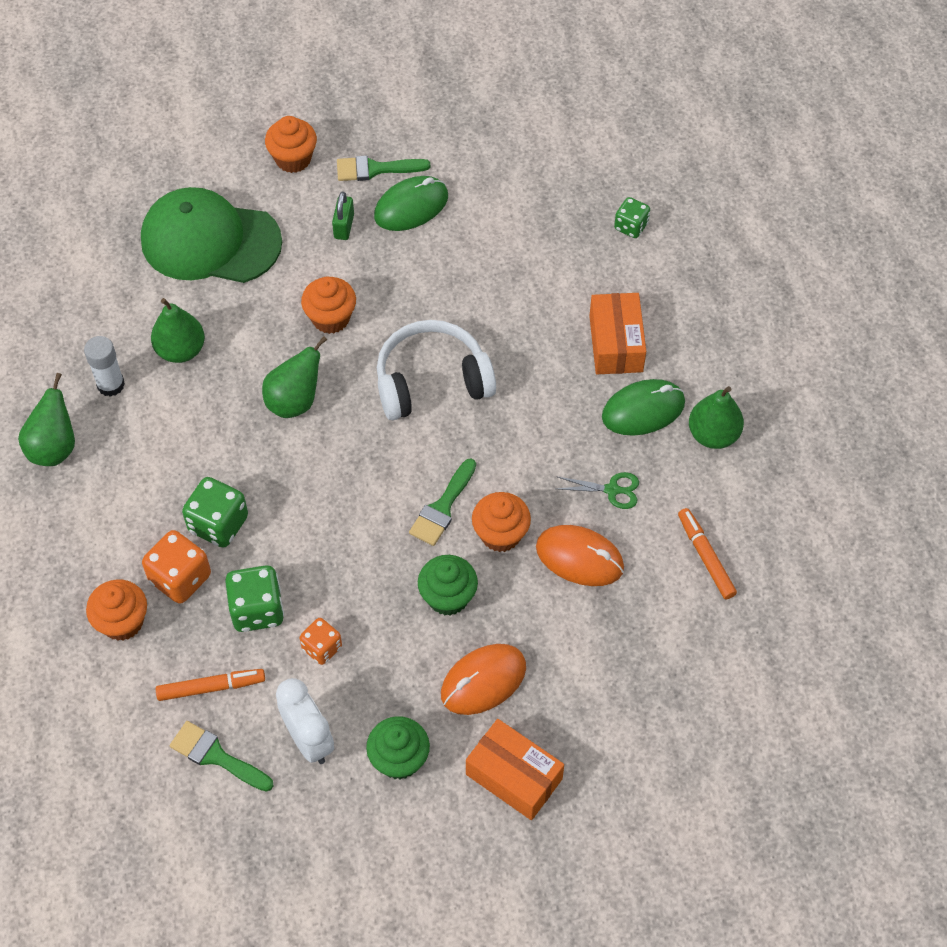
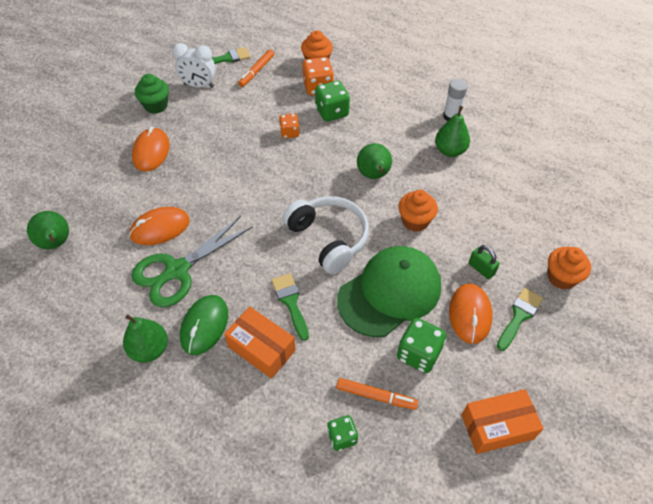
camera: 130 degrees right, 5 degrees down
green pear [18,373,75,466] -> green pear moved to [27,211,69,249]
green cap [141,187,282,283] -> green cap moved to [337,246,441,337]
green dice [225,565,284,632] -> green dice moved to [397,318,446,373]
orange dice [300,618,342,665] -> orange dice moved to [279,114,299,138]
green mouse [374,176,448,231] -> orange mouse [449,283,493,344]
white headphones [377,320,496,420] -> white headphones turned 60 degrees counterclockwise [283,196,369,274]
green brush [409,459,476,546] -> green brush moved to [271,273,309,341]
green cupcake [418,555,478,616] -> none
orange box [466,719,564,820] -> orange box moved to [462,389,544,454]
orange cupcake [472,492,531,552] -> none
green scissors [556,472,639,509] -> green scissors [131,216,253,307], size x2.20
orange marker [678,508,737,599] -> orange marker moved to [336,378,418,410]

